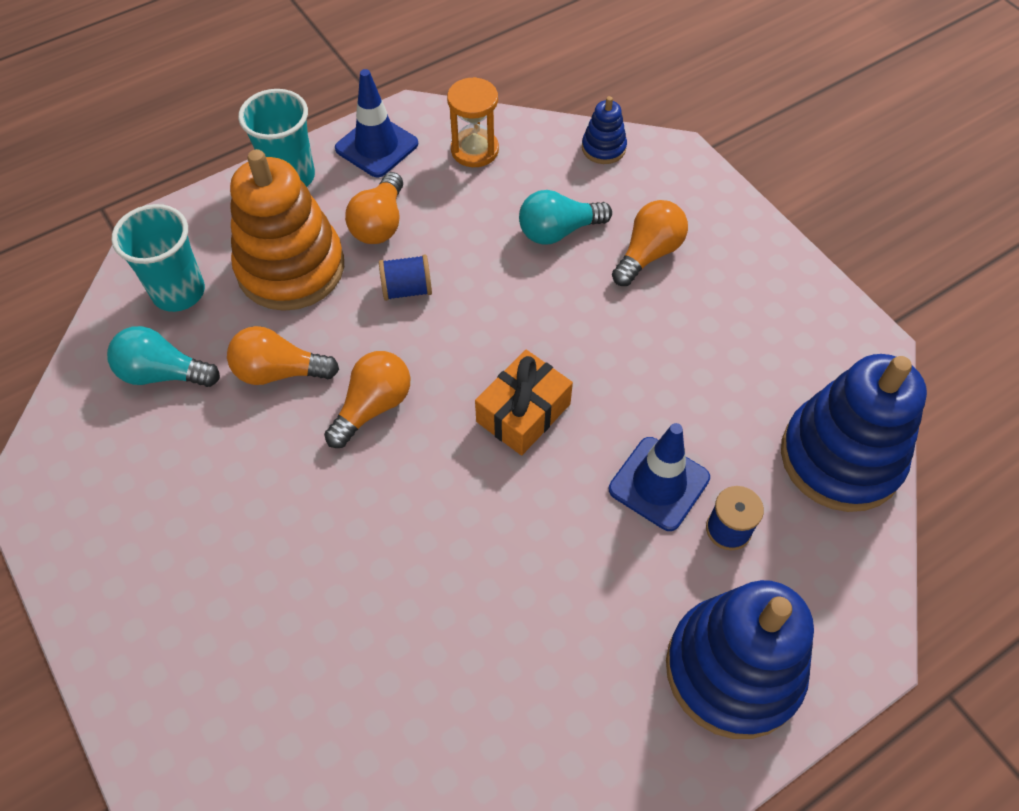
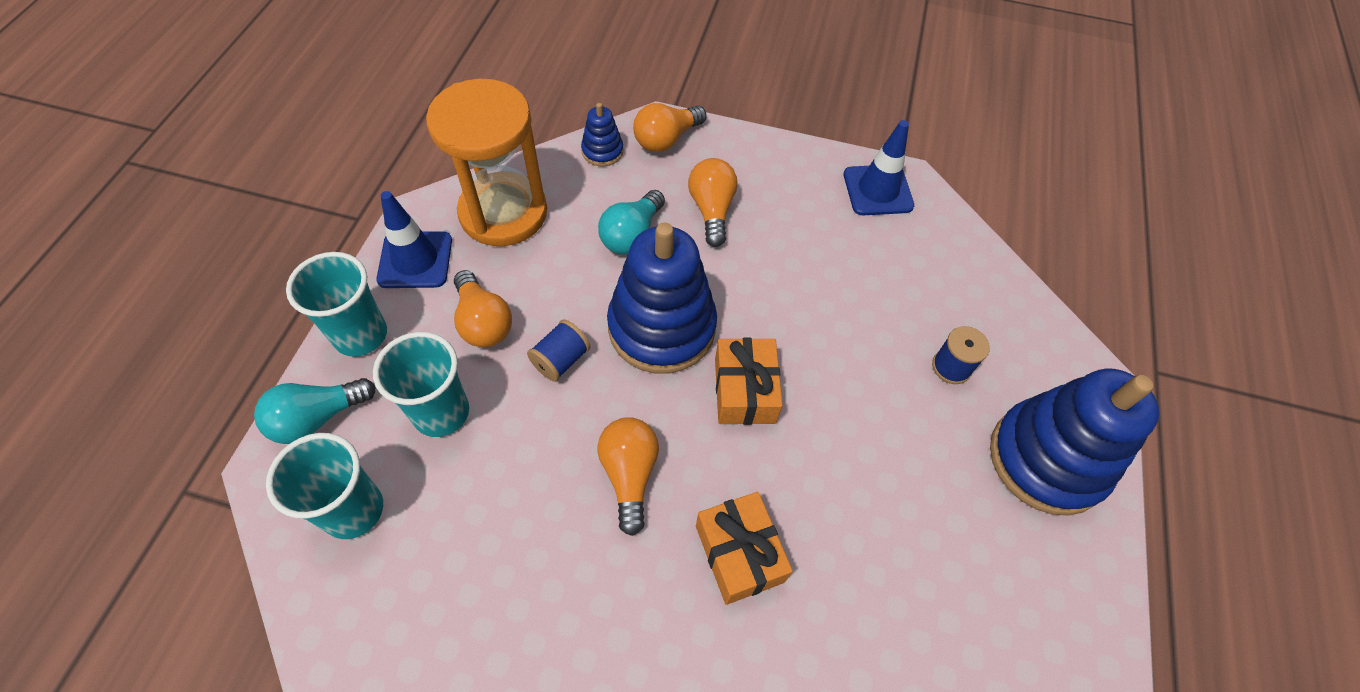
camera: 45 degrees left, 0 degrees up
turquoise light bulb [107,326,220,387] -> turquoise light bulb moved to [254,378,375,444]
orange light bulb [227,326,339,385] -> orange light bulb moved to [633,103,706,152]
orange stacking toy [230,149,344,311] -> turquoise cup [373,332,469,437]
orange hourglass [447,77,499,167] -> orange hourglass [426,79,547,246], size x1.83
blue traffic cone [609,423,710,531] -> blue traffic cone moved to [844,120,914,215]
blue stacking toy [781,354,927,512] -> blue stacking toy moved to [607,223,717,374]
none -> orange gift [696,492,793,605]

